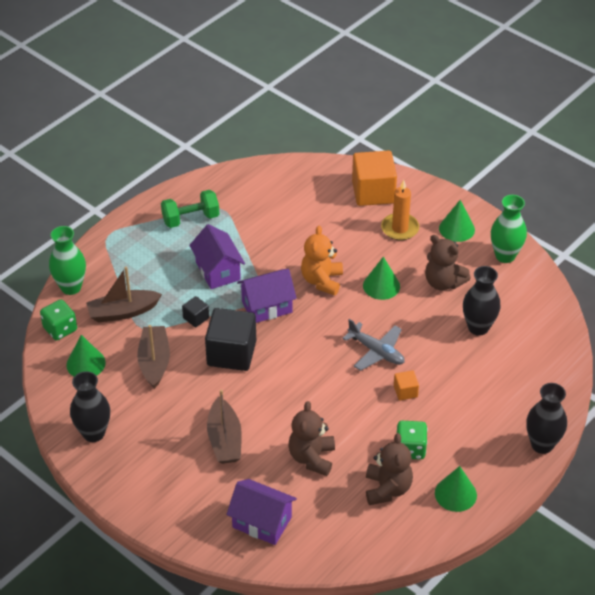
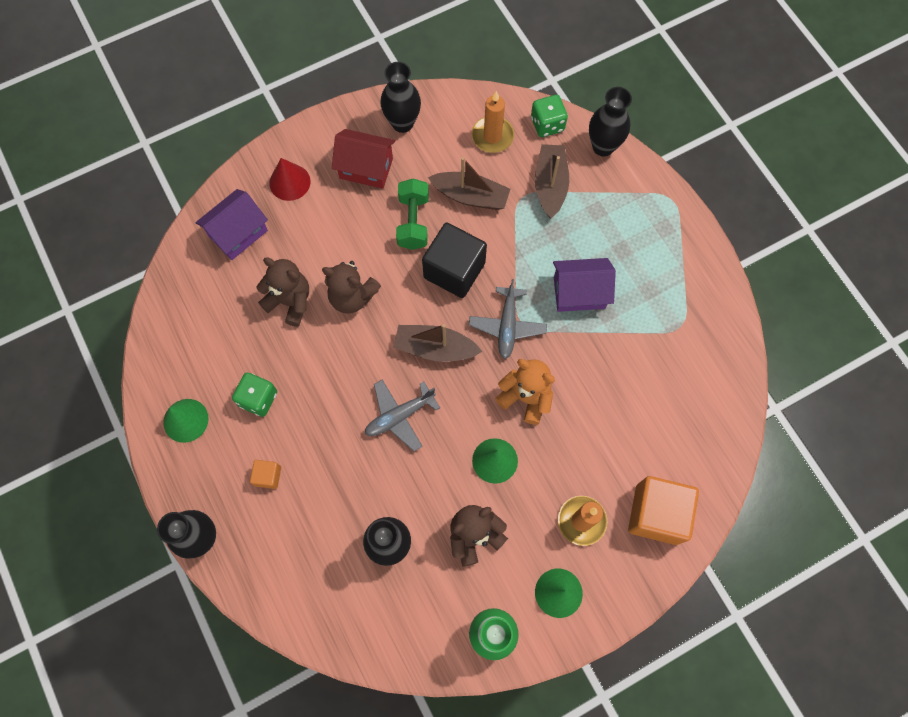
camera: 110 degrees right, 25 degrees up
green vase [49,226,86,295] -> black vase [589,87,632,156]
green cone [66,335,106,377] -> orange candle [471,91,514,153]
green dumbbell [161,190,219,228] -> green dumbbell moved to [396,179,429,250]
black cube [182,296,209,328] -> none
brown boat [207,389,242,464] -> brown boat moved to [393,324,482,362]
purple house [237,269,297,323] -> grey plane [469,279,547,359]
brown teddy bear [366,433,413,505] -> brown teddy bear moved to [322,261,381,314]
orange cube [394,370,419,401] -> orange cube moved to [250,460,281,489]
none -> red cone [269,158,311,201]
none -> red house [332,129,395,189]

